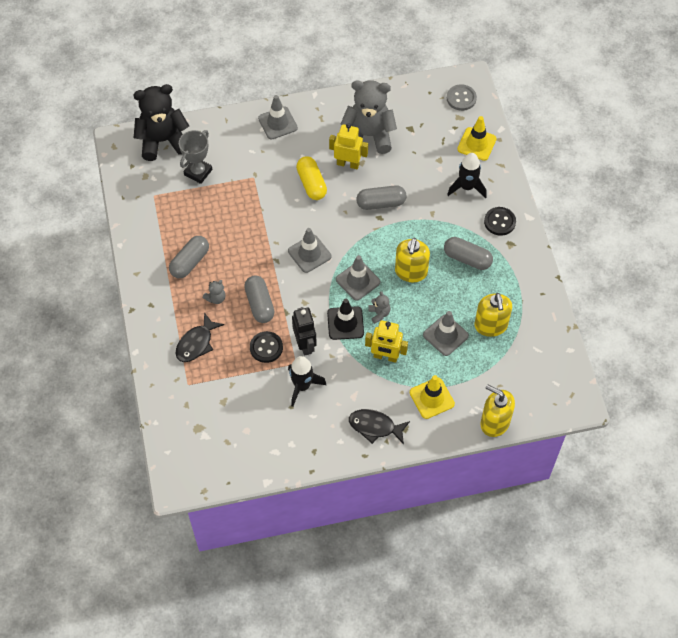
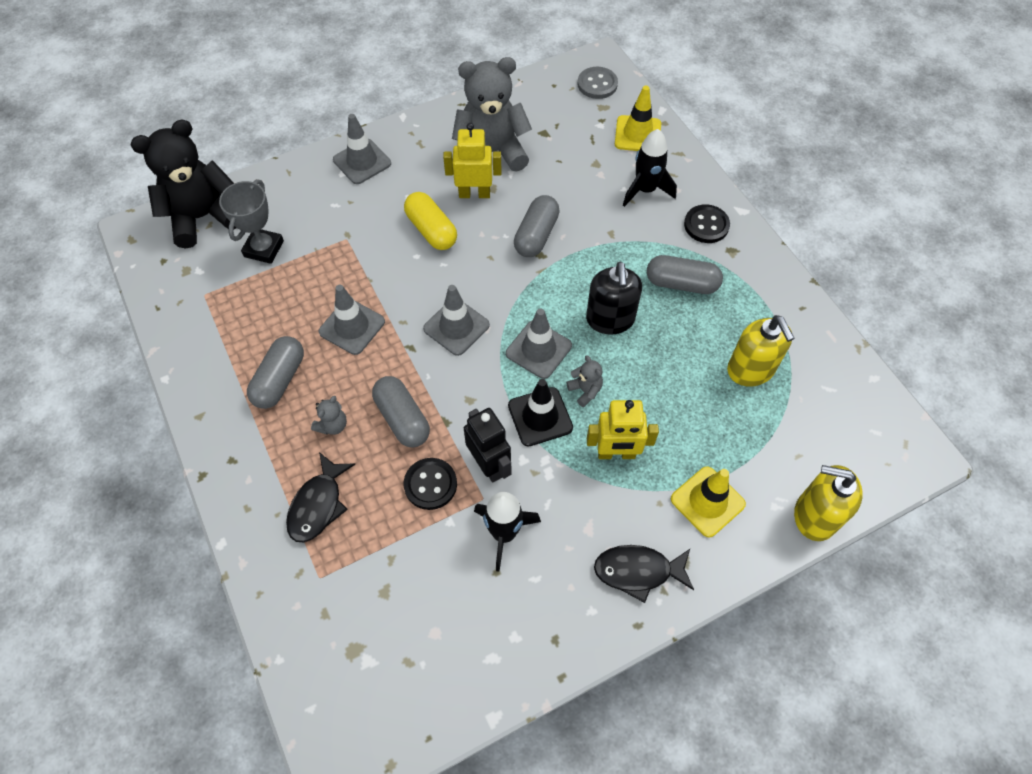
camera: 15 degrees left, 0 degrees up
grey capsule [356,185,406,210] -> grey capsule turned 45 degrees counterclockwise [514,195,560,257]
yellow soap dispenser [395,238,430,282] -> black soap dispenser [586,262,642,335]
grey traffic cone [423,311,469,356] -> grey traffic cone moved to [319,285,385,355]

